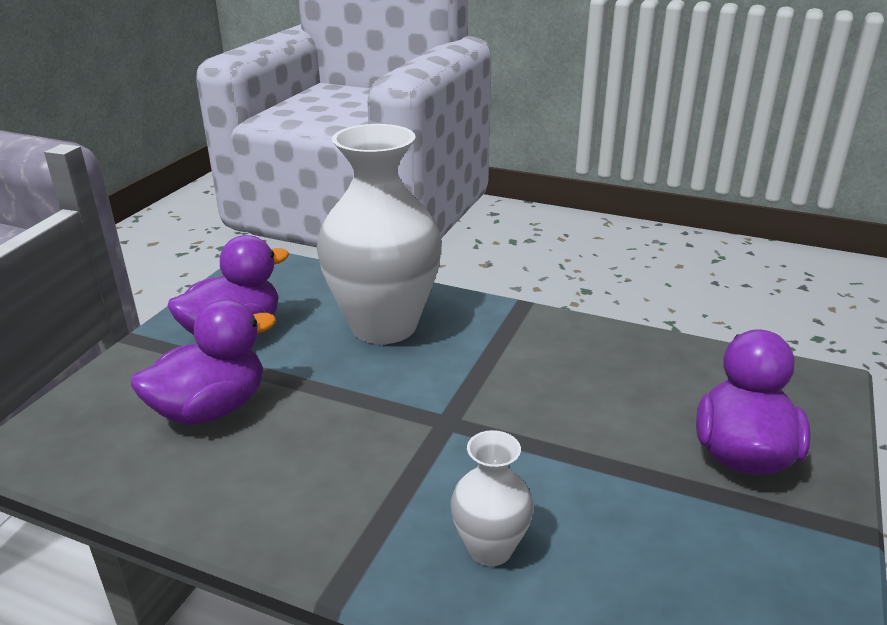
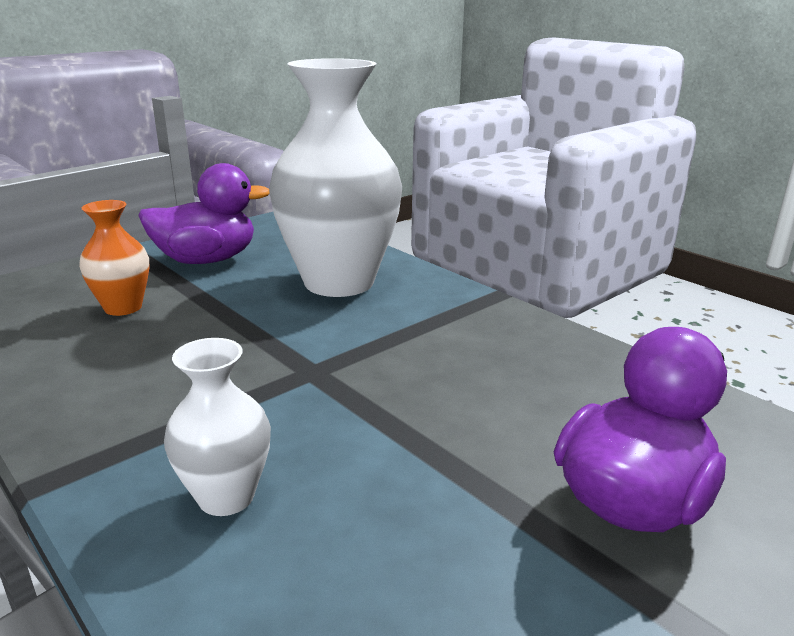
camera: 25 degrees right, 5 degrees down
purple duck [131,299,276,425] -> orange vase [79,200,149,316]

